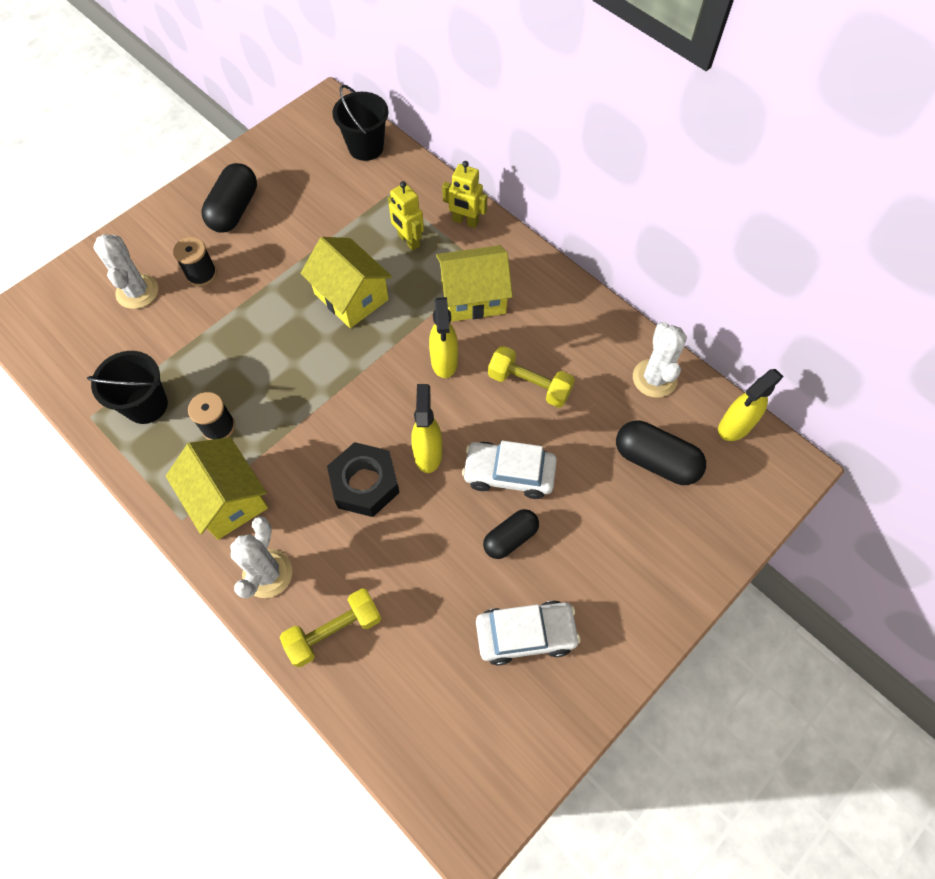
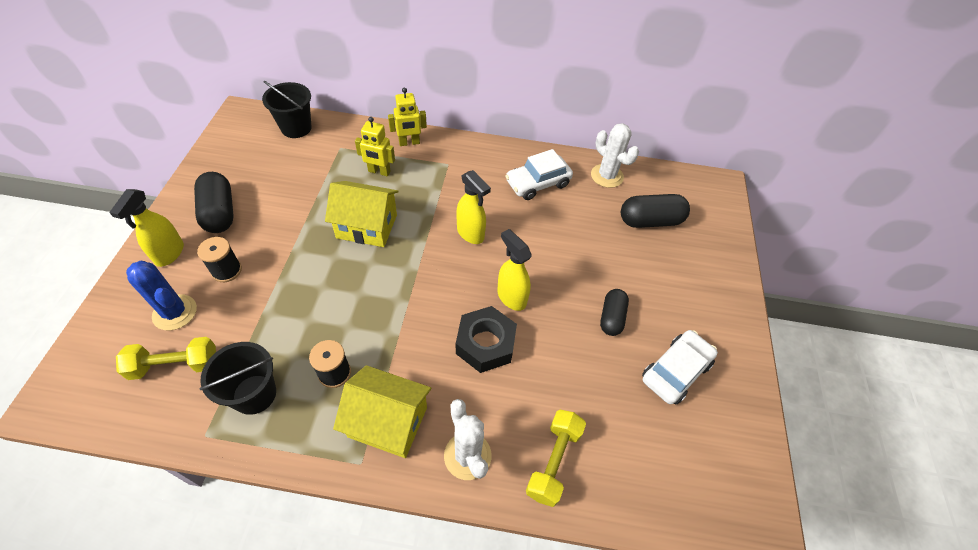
camera: 40 degrees left, 10 degrees down
white cactus [93,234,158,309] -> blue cactus [126,261,197,331]
yellow house [436,245,513,322] -> none
white car [462,441,557,499] -> white car moved to [505,149,573,200]
yellow dumbbell [488,346,575,408] -> yellow dumbbell moved to [116,337,216,380]
yellow spray bottle [718,369,784,441] -> yellow spray bottle moved to [109,189,184,267]

